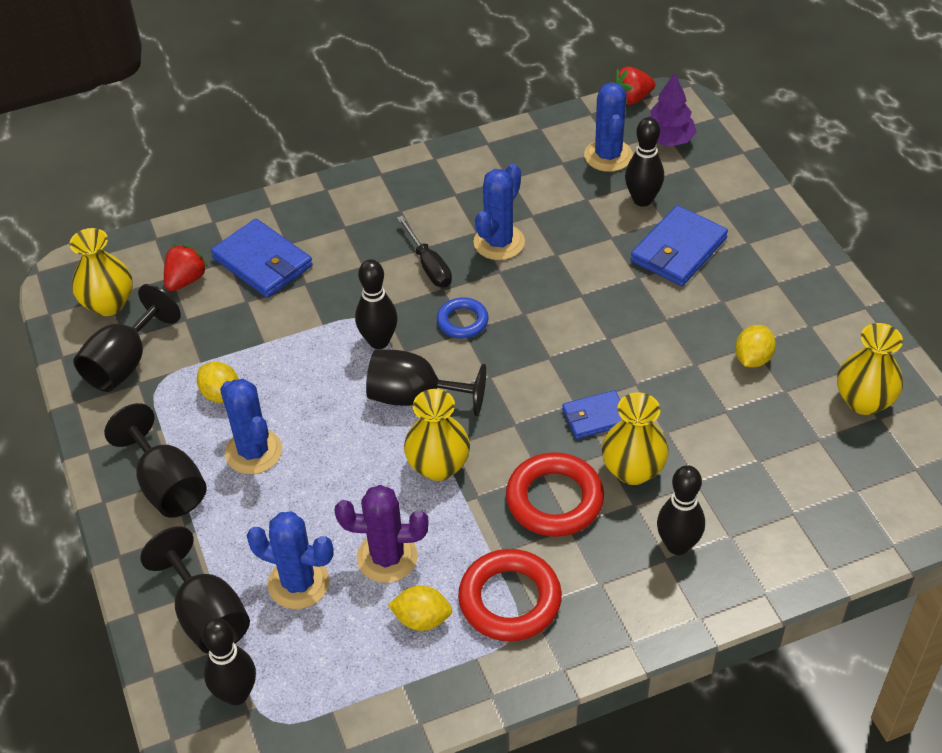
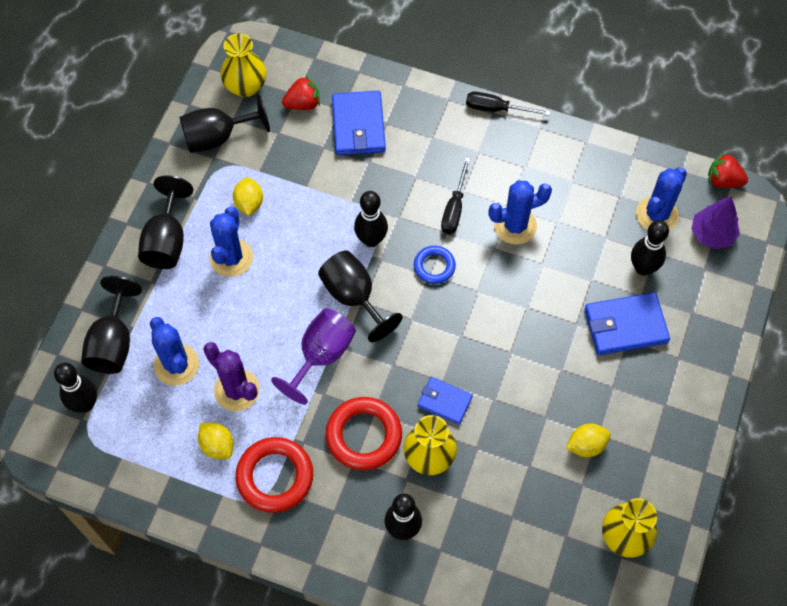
camera: 40 degrees right, 15 degrees up
yellow vase [404,389,470,481] -> purple goblet [271,308,356,405]
none -> black screwdriver [466,92,550,116]

